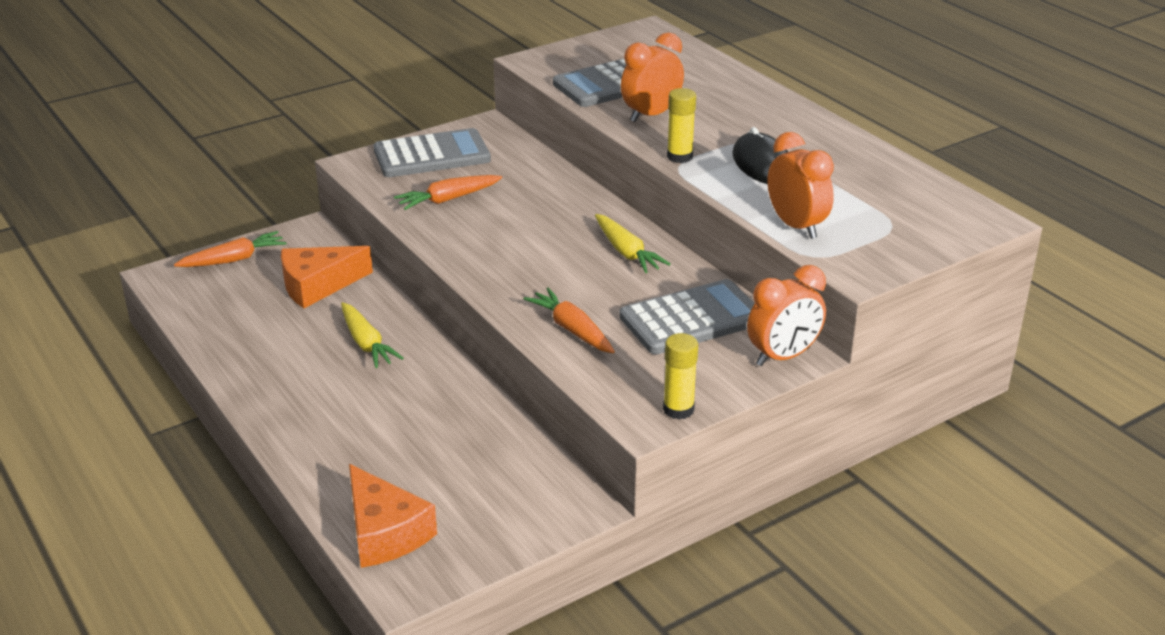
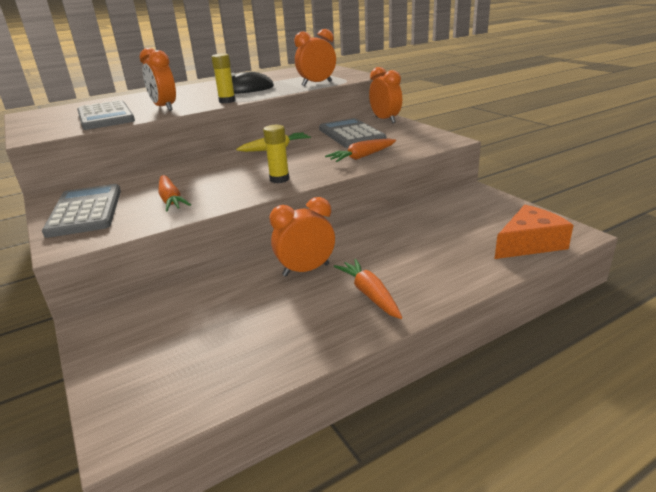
camera: 85 degrees left, 5 degrees down
orange carrot [174,231,286,267] -> orange carrot moved to [334,259,402,319]
orange cheese [281,246,373,308] -> none
yellow carrot [341,302,404,368] -> orange clock [270,197,335,277]
yellow glue stick [663,333,698,420] -> yellow glue stick moved to [263,125,289,183]

